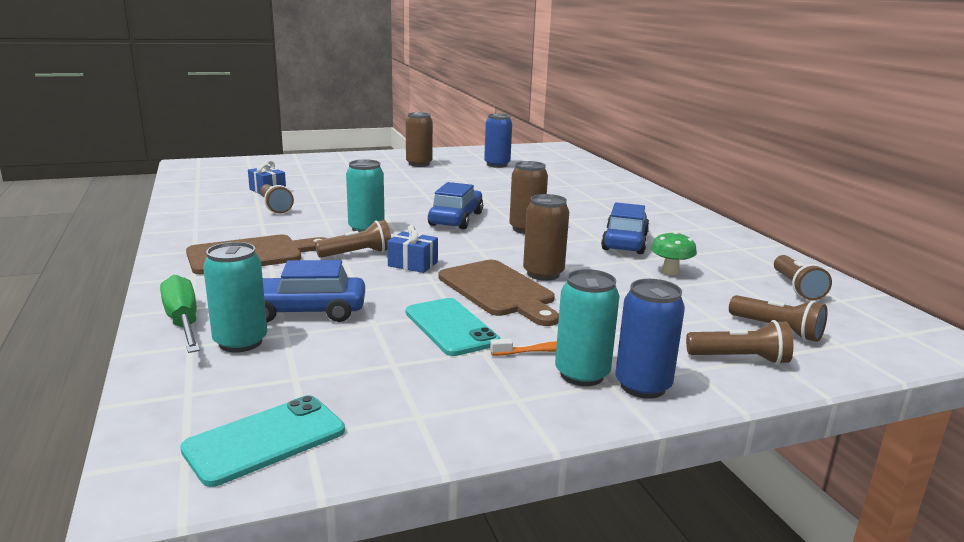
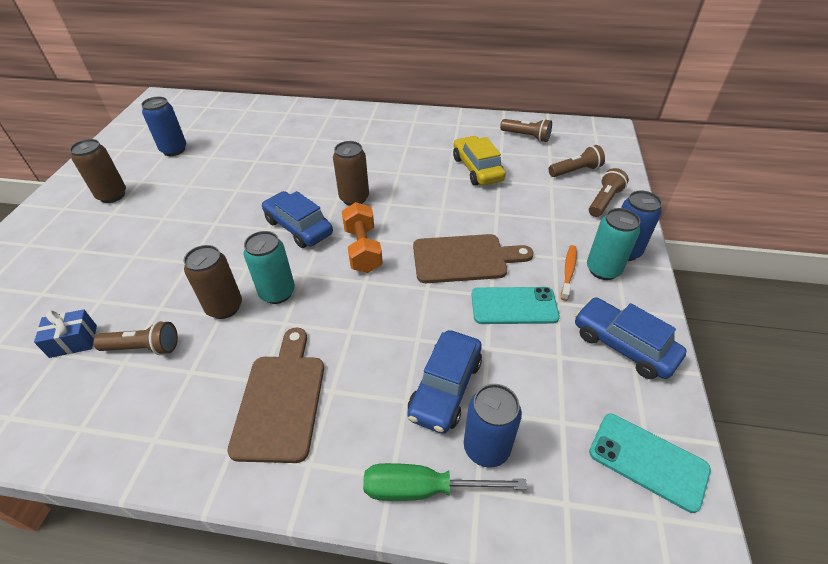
camera: 60 degrees left, 25 degrees up
turquoise phone [180,395,345,487] -> turquoise phone turned 45 degrees counterclockwise [589,414,711,513]
turquoise can [203,242,267,353] -> blue can [464,384,522,468]
brown flashlight [315,220,391,258] -> none
blue gift [387,225,438,273] -> none
brown can [523,194,569,281] -> brown can moved to [183,245,242,319]
blue car [601,202,649,254] -> blue car moved to [575,297,687,379]
green mushroom [651,231,697,275] -> yellow car [453,136,506,186]
none -> orange dumbbell [342,202,383,273]

